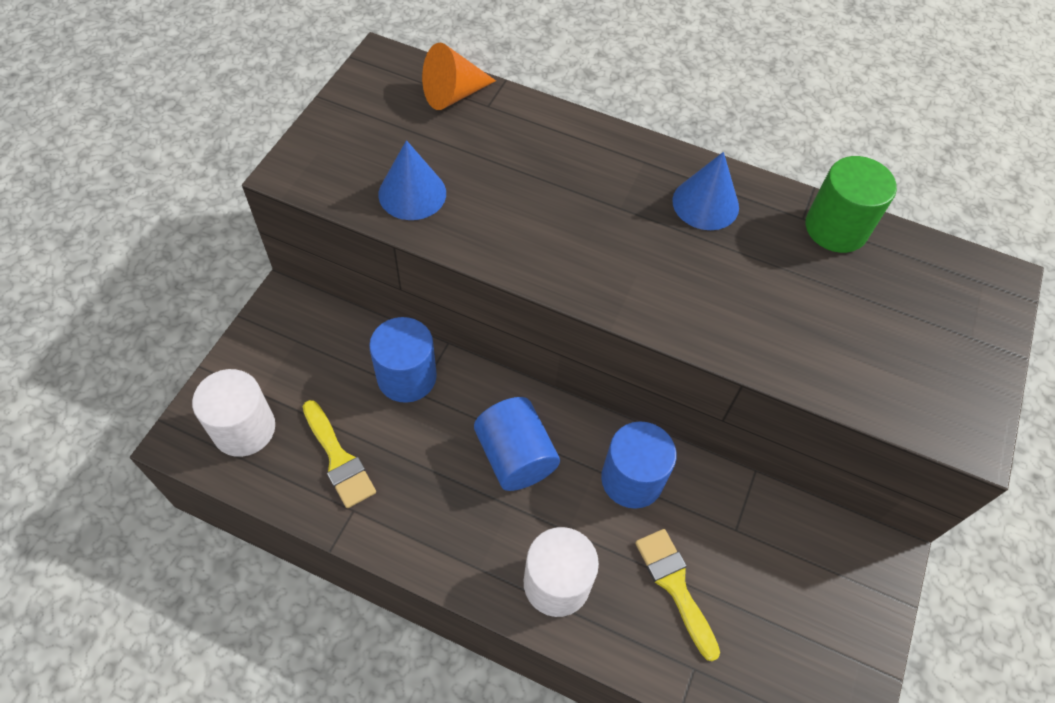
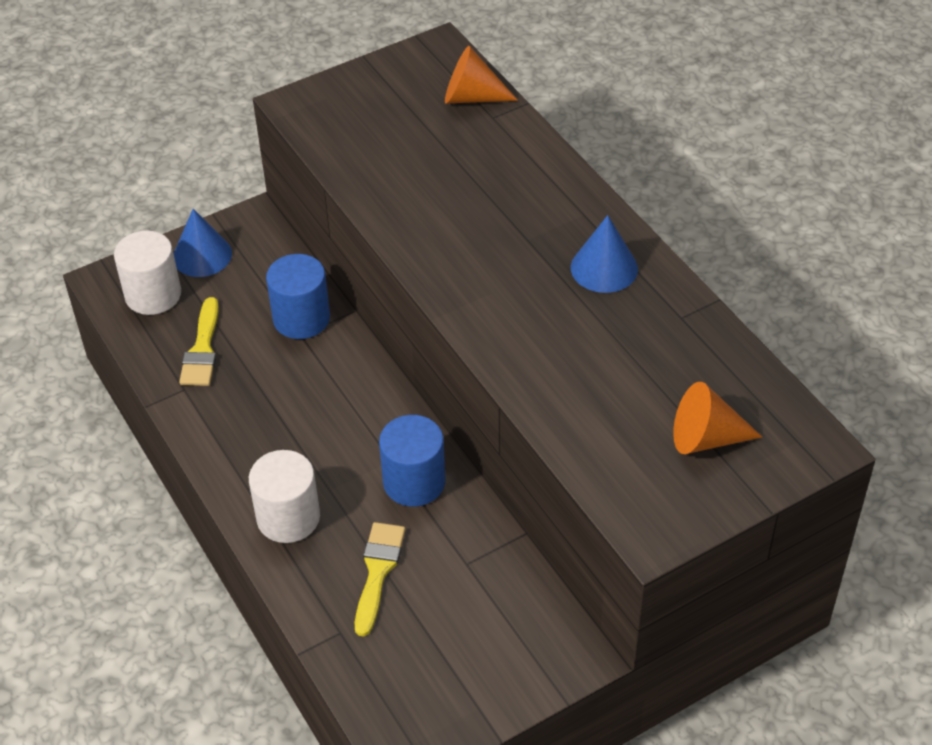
camera: 40 degrees right, 10 degrees down
blue cone [378,140,446,220] -> blue cone moved to [174,209,232,277]
blue cylinder [474,397,560,491] -> none
green cylinder [805,156,897,253] -> none
none -> orange cone [673,382,762,454]

